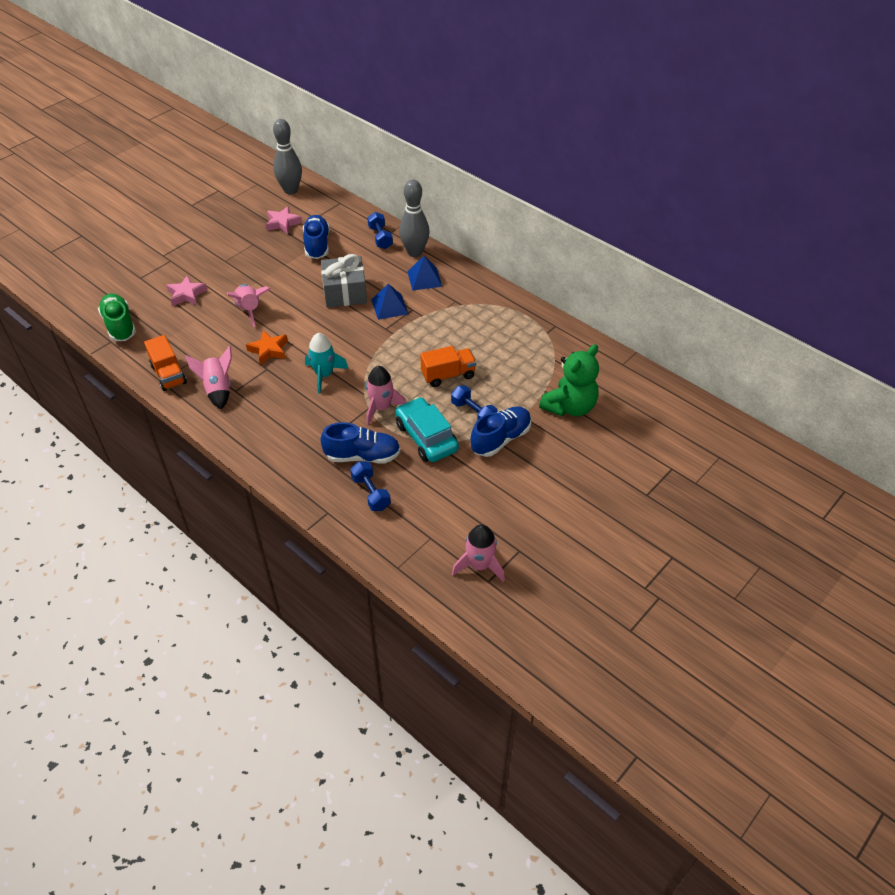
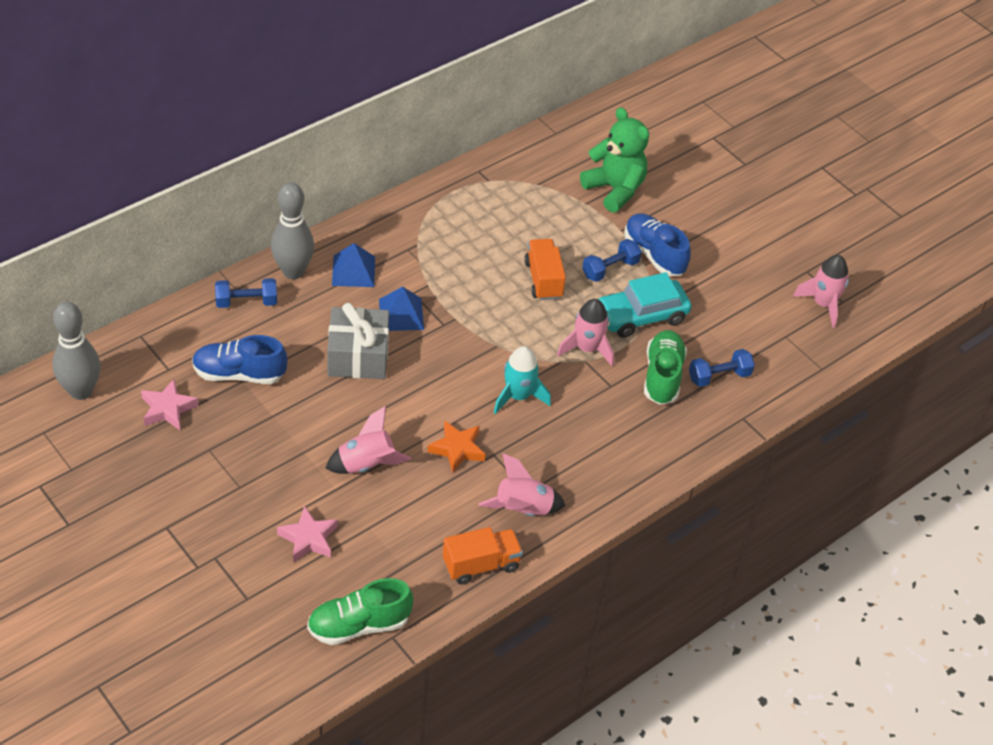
camera: 85 degrees left, 0 degrees up
blue shoe [321,422,400,463] -> green shoe [644,330,687,405]

